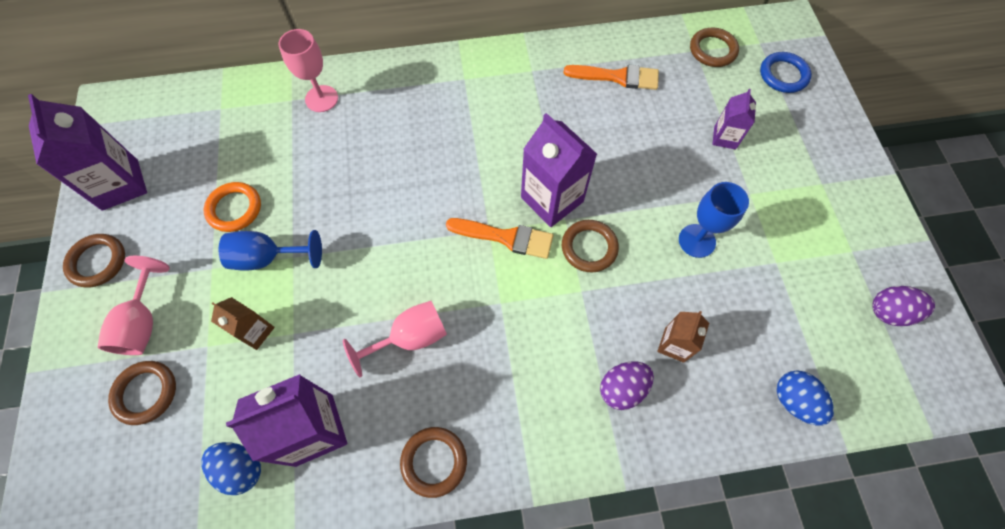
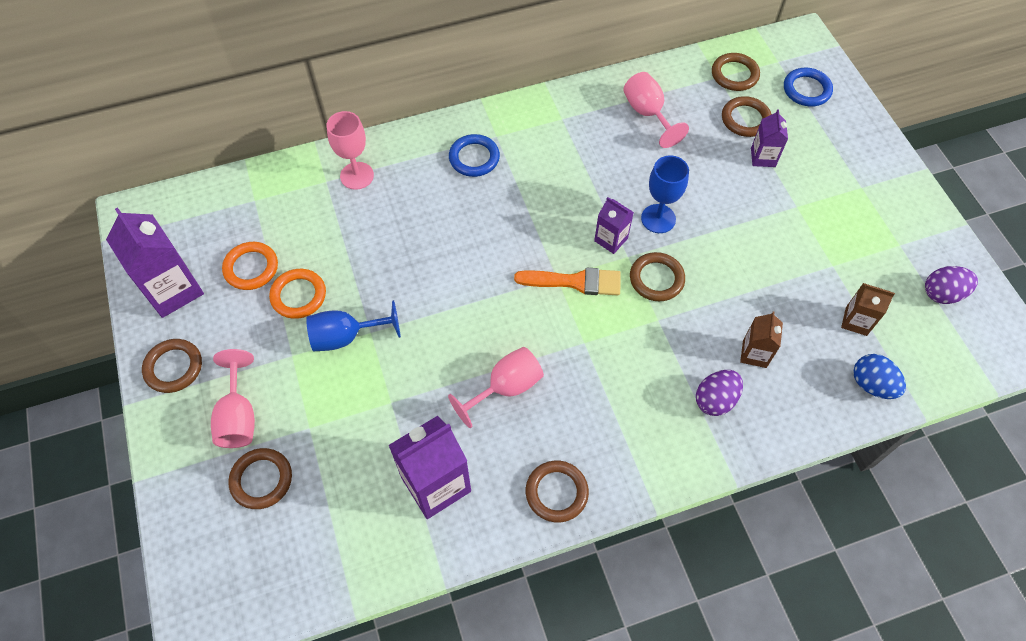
camera: 10 degrees left, 5 degrees down
blue egg [201,442,261,495] -> none
brown carton [211,297,275,350] -> brown carton moved to [841,283,895,336]
purple carton [521,113,597,227] -> purple carton [594,197,634,254], size x0.55
orange brush [564,65,659,90] -> pink goblet [623,72,689,148]
blue goblet [679,182,749,258] -> blue goblet moved to [641,156,689,233]
none -> orange ring [222,242,278,290]
none -> blue ring [449,134,500,177]
none -> brown ring [722,96,772,137]

